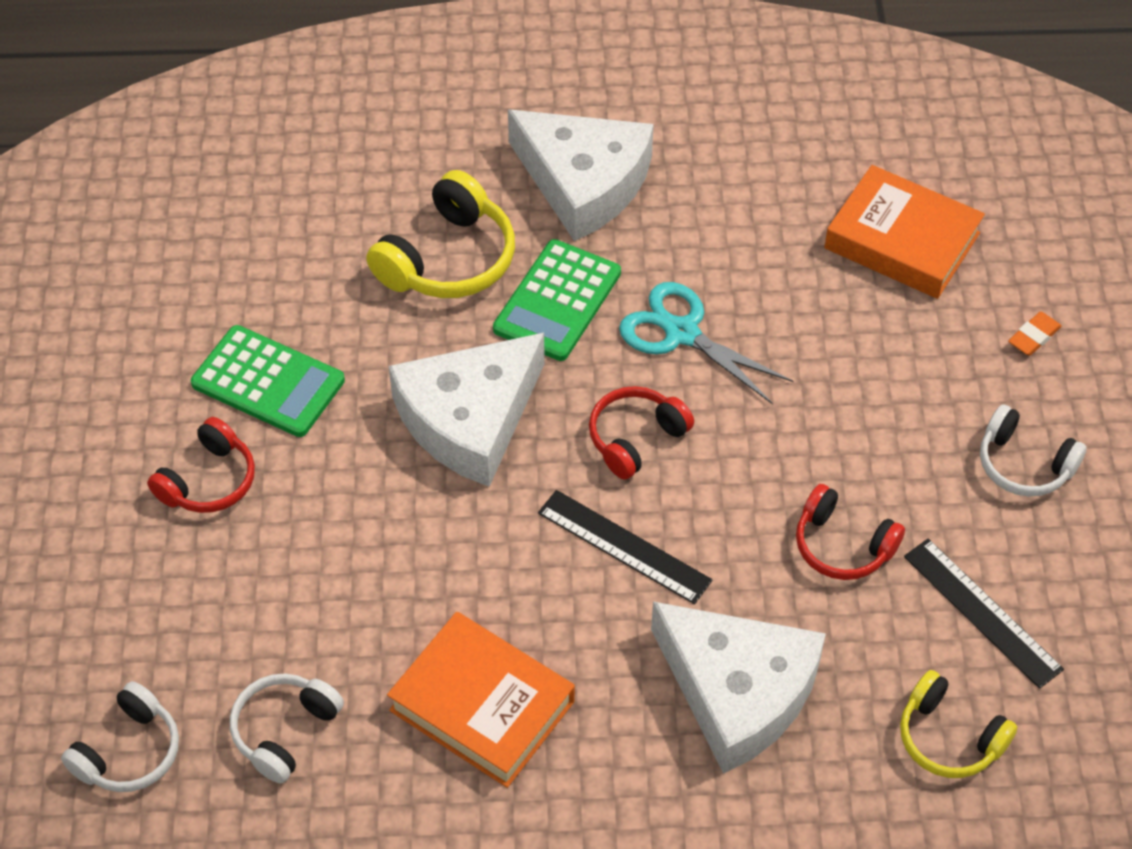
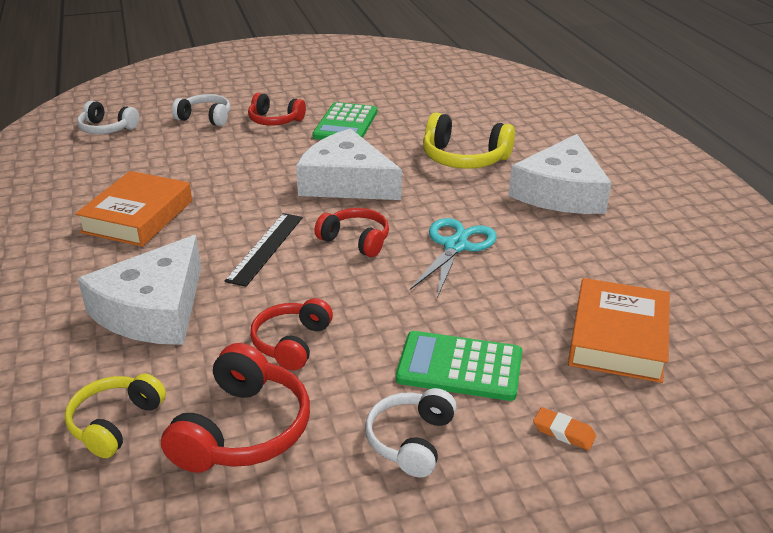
camera: 75 degrees right, 20 degrees down
white headphones [230,674,344,783] -> white headphones moved to [172,94,230,126]
green calculator [493,239,621,361] -> green calculator moved to [396,331,522,401]
black ruler [904,538,1064,689] -> red headphones [161,343,310,473]

